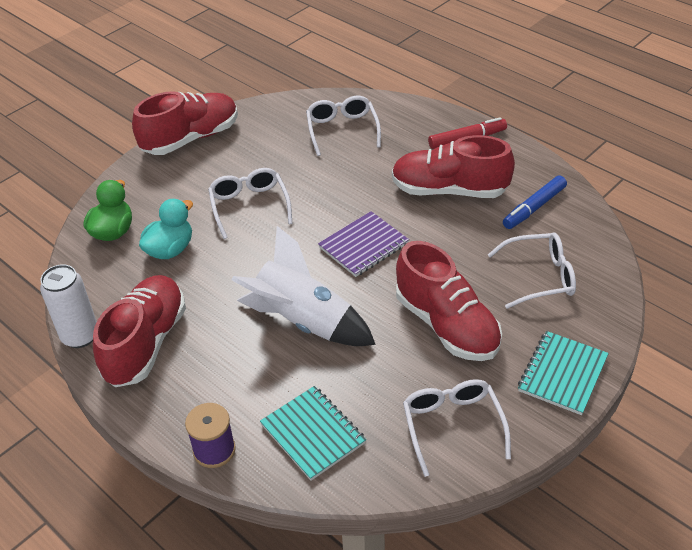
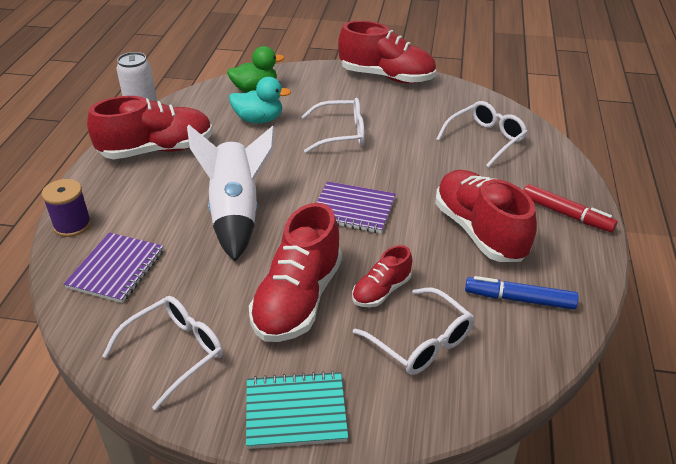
camera: 55 degrees right, 5 degrees down
white glasses [208,168,293,239] -> white glasses turned 45 degrees clockwise [301,98,365,153]
turquoise notebook [260,386,366,481] -> purple notebook [64,233,164,303]
none -> red shoe [352,245,412,307]

